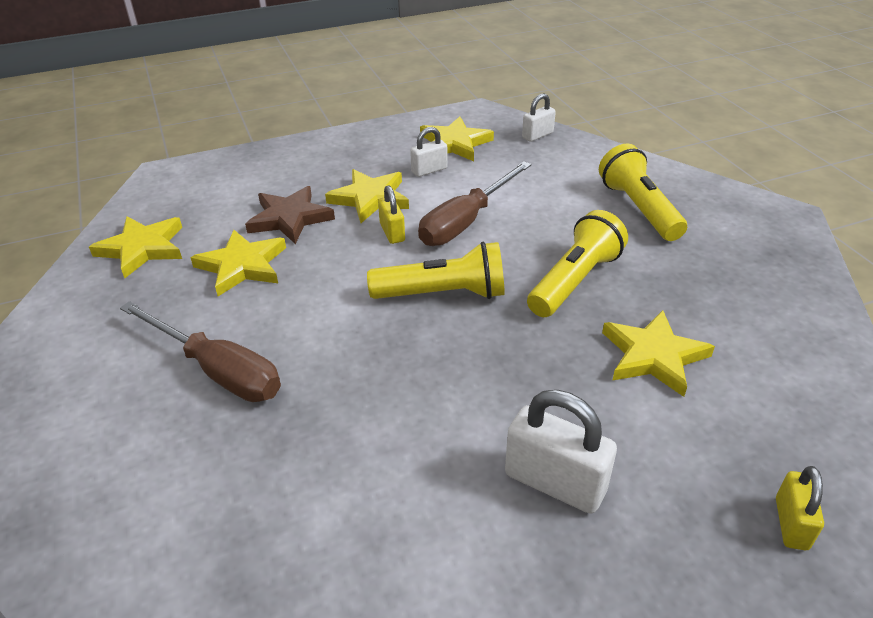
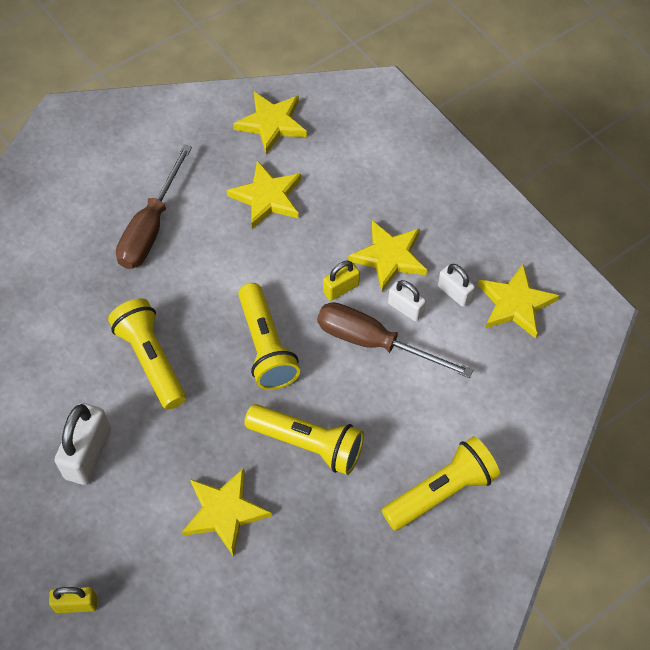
camera: 75 degrees right, 20 degrees up
brown star [245,186,335,244] -> none
white padlock [522,93,556,142] -> white padlock moved to [388,280,426,322]
none -> yellow flashlight [108,298,186,410]

